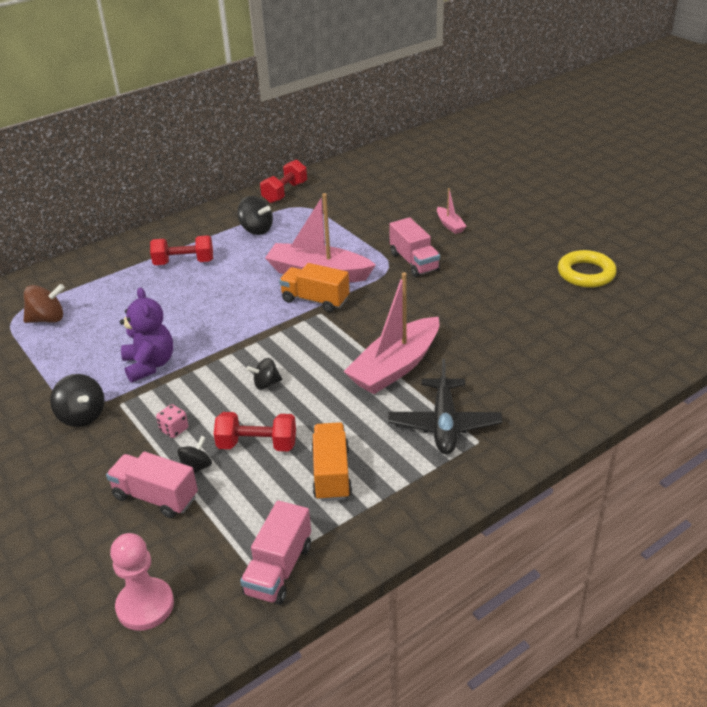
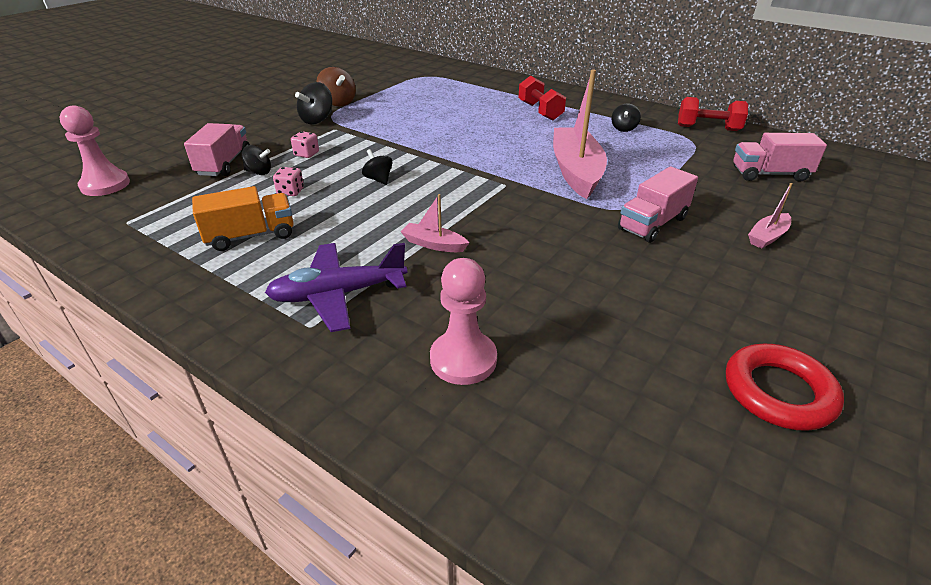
camera: 70 degrees right, 0 degrees up
brown spinning top [23,284,65,323] -> brown spinning top moved to [316,67,356,106]
purple teddy bear [120,287,173,382] -> none
red dumbbell [214,412,296,451] -> pink dice [273,167,304,196]
black spinning top [237,196,273,235] -> black spinning top [612,104,641,132], size x0.65
pink truck [240,500,311,605] -> pink truck moved to [733,133,827,182]
orange truck [279,263,350,312] -> none
pink boat [344,272,439,394] -> pink boat [401,194,469,252], size x0.46
black plane [388,359,502,455] -> purple plane [265,243,407,332]
yellow ring [558,250,617,288] -> red ring [726,344,844,431]
none -> pink pawn [430,258,497,385]

